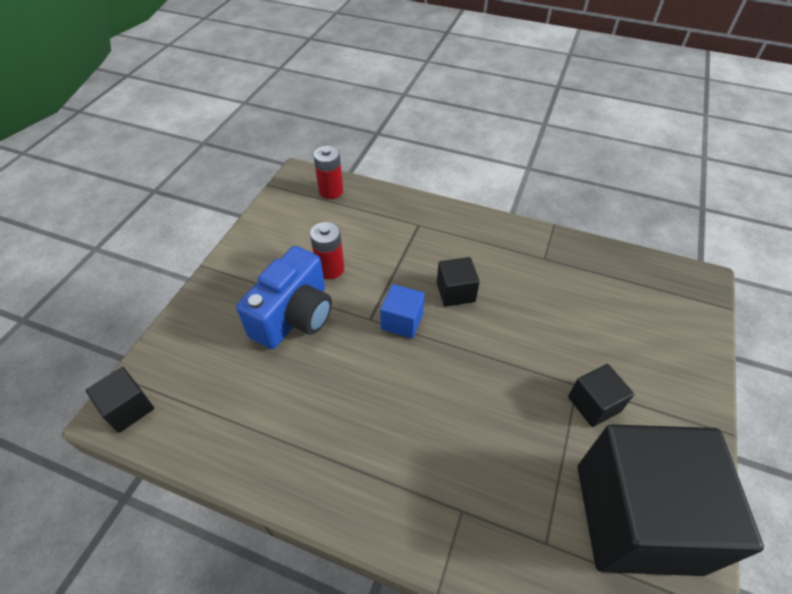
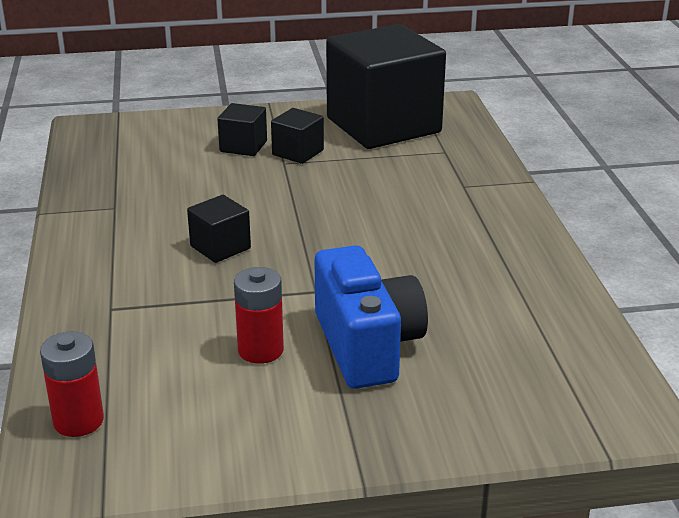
camera: 120 degrees left, 20 degrees down
black cube [85,367,154,433] -> black cube moved to [217,103,267,156]
blue camera [236,246,332,349] -> blue camera turned 75 degrees clockwise [315,246,428,389]
blue cube [380,284,425,338] -> none

